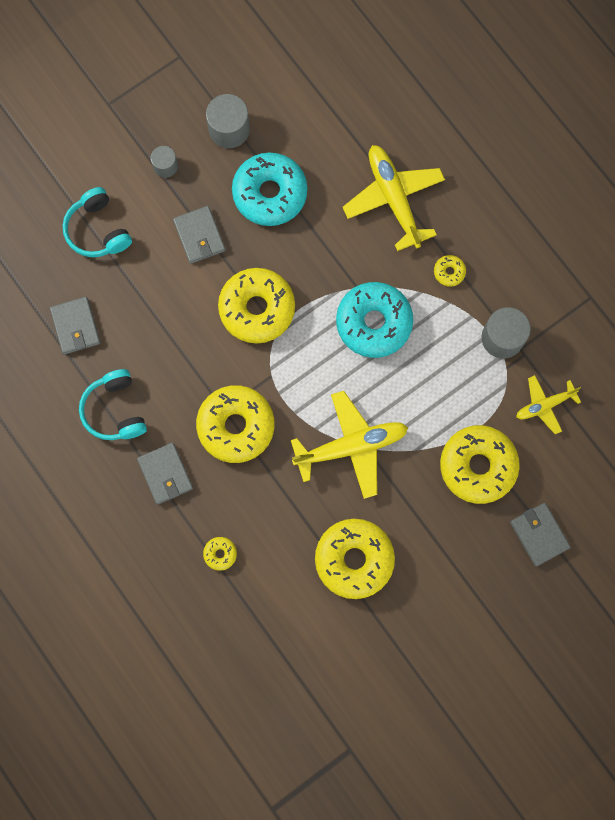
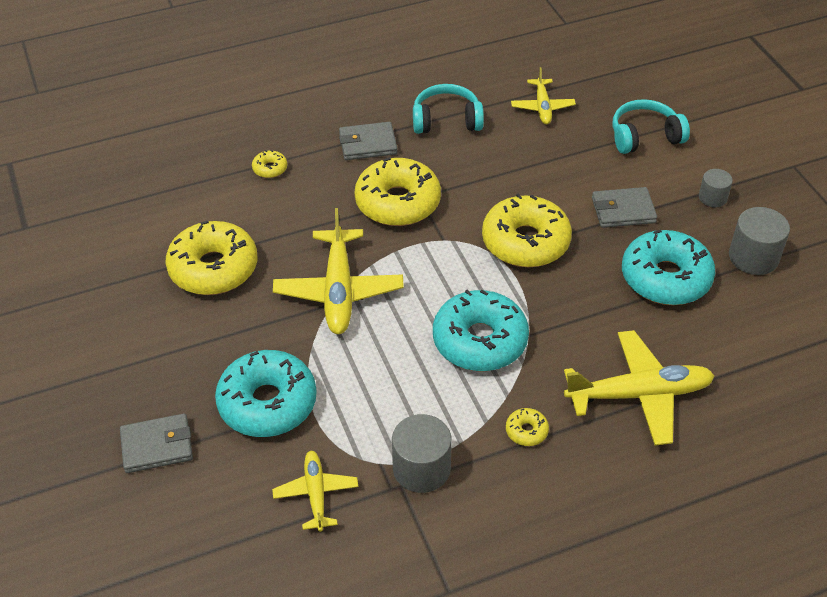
camera: 105 degrees right, 30 degrees down
grey wallet [50,297,101,355] -> yellow plane [511,67,576,124]
yellow donut [440,425,520,504] -> turquoise donut [215,350,317,437]

